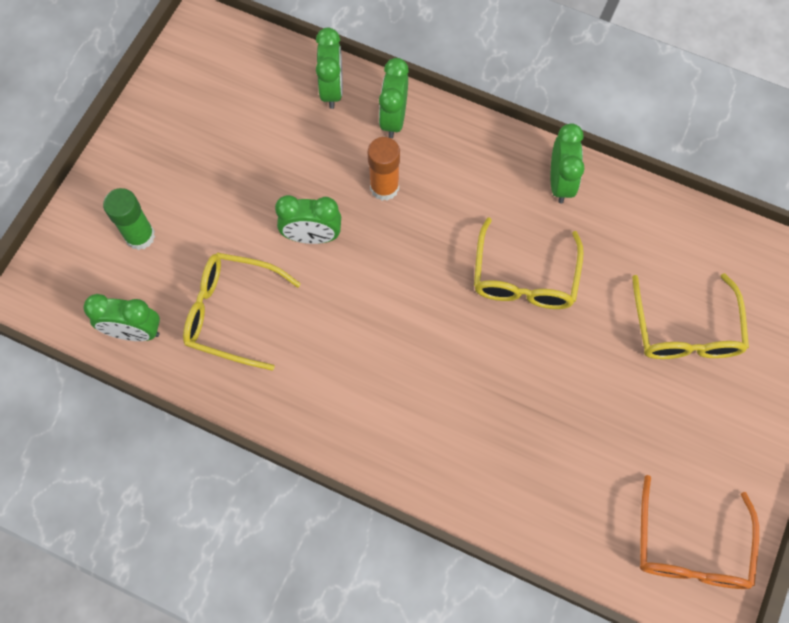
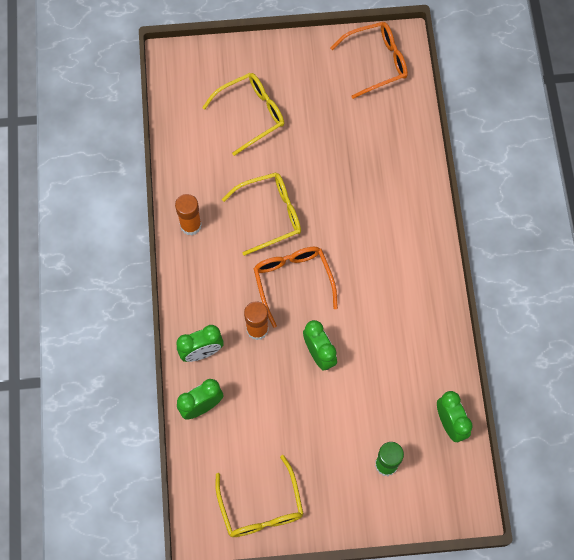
camera: 120 degrees left, 0 degrees up
yellow glasses [183,252,301,371] -> yellow glasses moved to [215,455,304,537]
green clock [551,123,584,203] -> orange glue stick [175,194,202,235]
none -> orange glasses [253,247,338,328]

